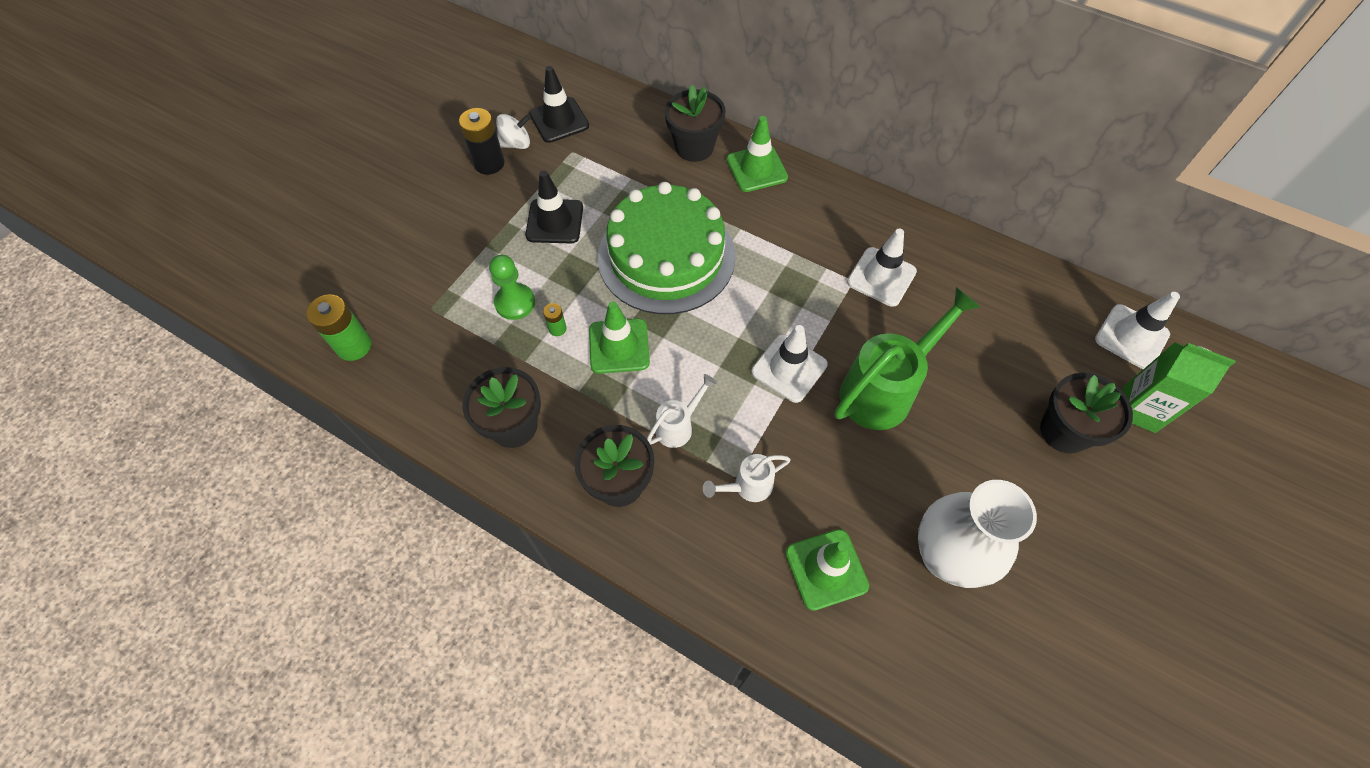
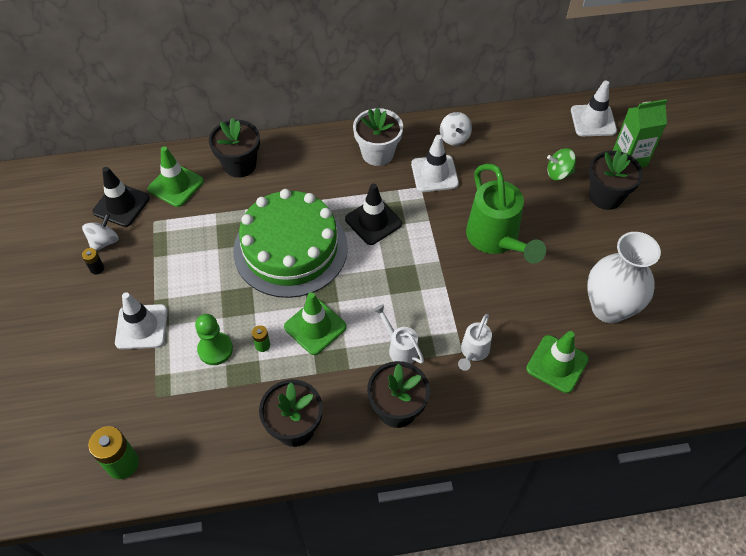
camera: 40 degrees left, 5 degrees down
black battery [459,108,504,175] -> black battery [82,248,104,275], size x0.51
black traffic cone [525,171,583,244] -> black traffic cone moved to [345,183,402,245]
white watering can [647,374,717,448] -> white watering can turned 45 degrees counterclockwise [373,304,424,364]
green traffic cone [727,116,788,192] -> green traffic cone moved to [148,146,204,207]
white traffic cone [751,325,828,403] -> white traffic cone moved to [115,292,168,349]
green watering can [835,287,981,430] -> green watering can turned 150 degrees clockwise [466,164,546,264]
none -> white flower pot [353,108,403,166]
none -> white spinning top [440,112,472,146]
none -> green spinning top [547,148,576,180]

